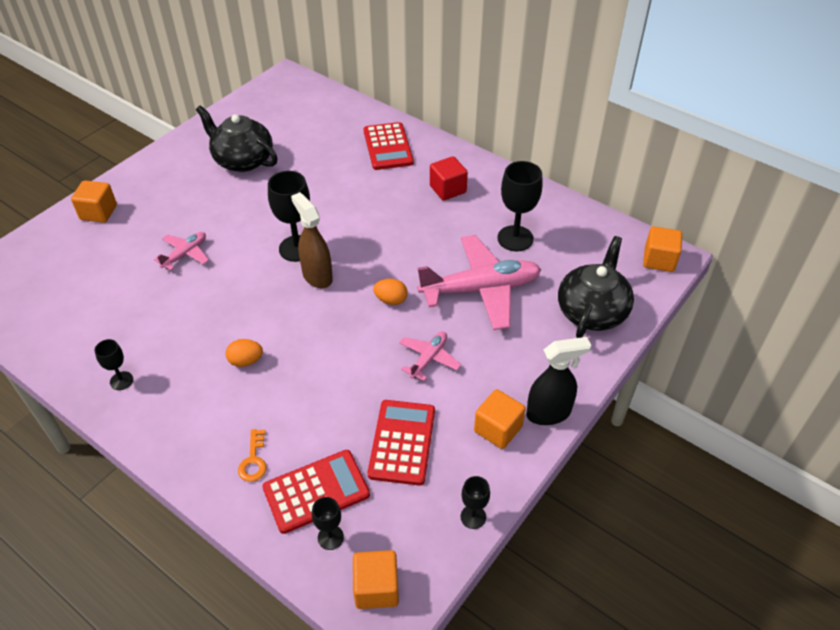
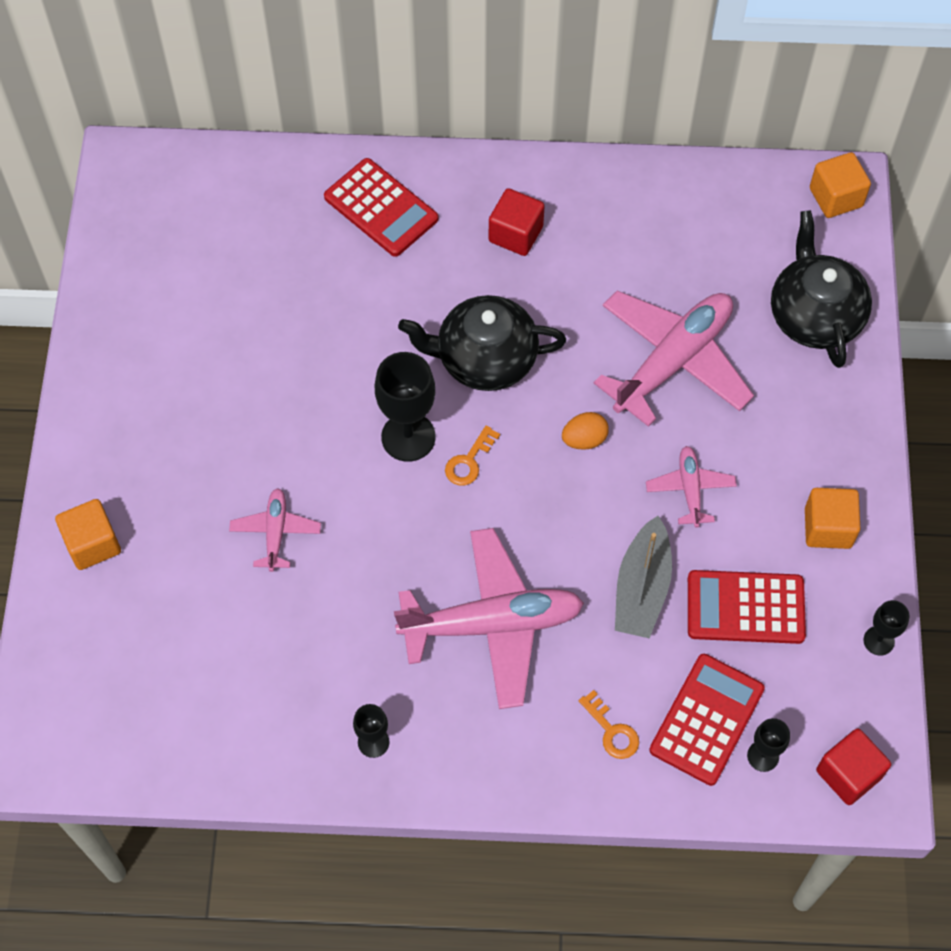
camera: 35 degrees left, 15 degrees up
black teapot [196,105,278,172] -> black teapot moved to [398,295,566,391]
orange egg [225,339,263,367] -> pink plane [394,528,584,709]
brown spray bottle [291,192,333,288] -> orange key [445,425,500,485]
orange cube [353,550,399,609] -> red cube [816,729,891,805]
red calculator [367,400,435,486] -> red calculator turned 60 degrees counterclockwise [688,570,806,644]
black goblet [497,161,543,251] -> none
black spray bottle [526,337,591,425] -> none
none -> grey boat [615,516,672,638]

